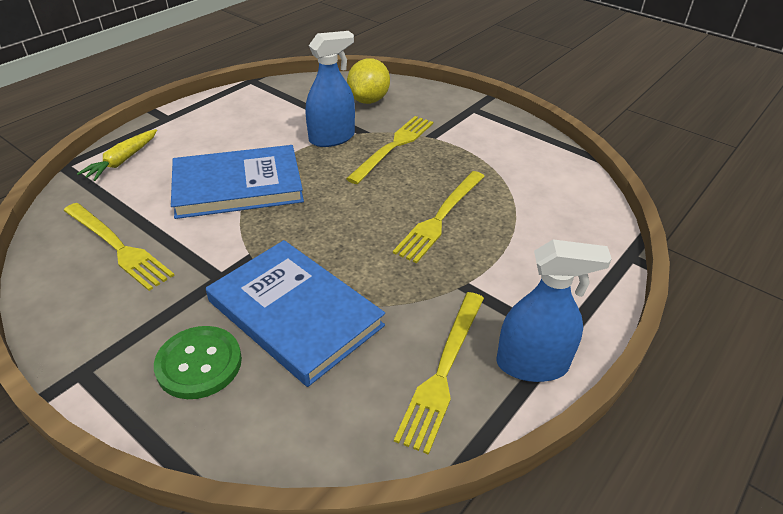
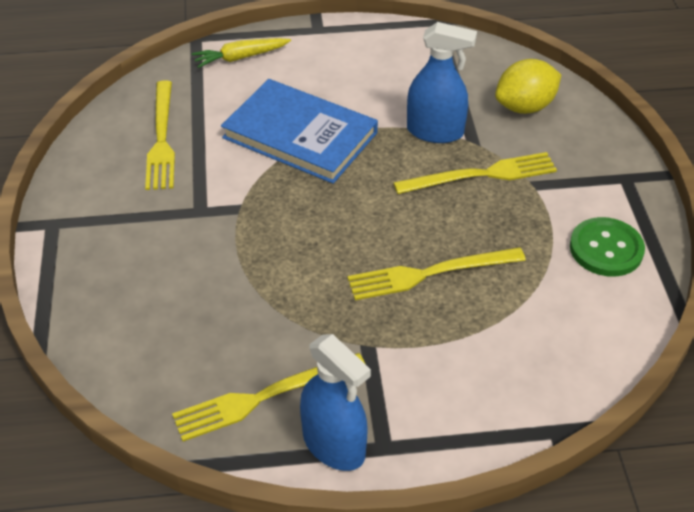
camera: 45 degrees right, 5 degrees up
green button [154,326,242,399] -> green button moved to [570,217,645,277]
blue book [206,240,385,387] -> none

